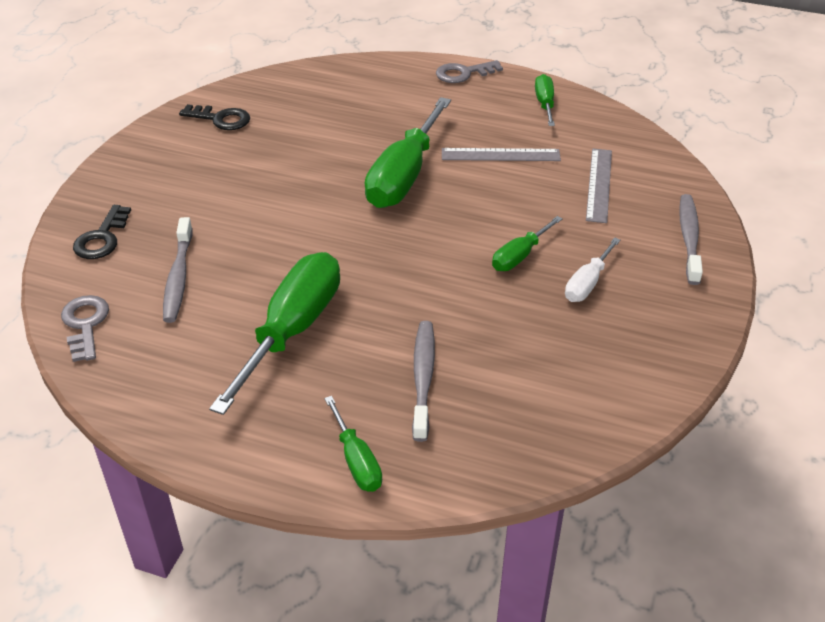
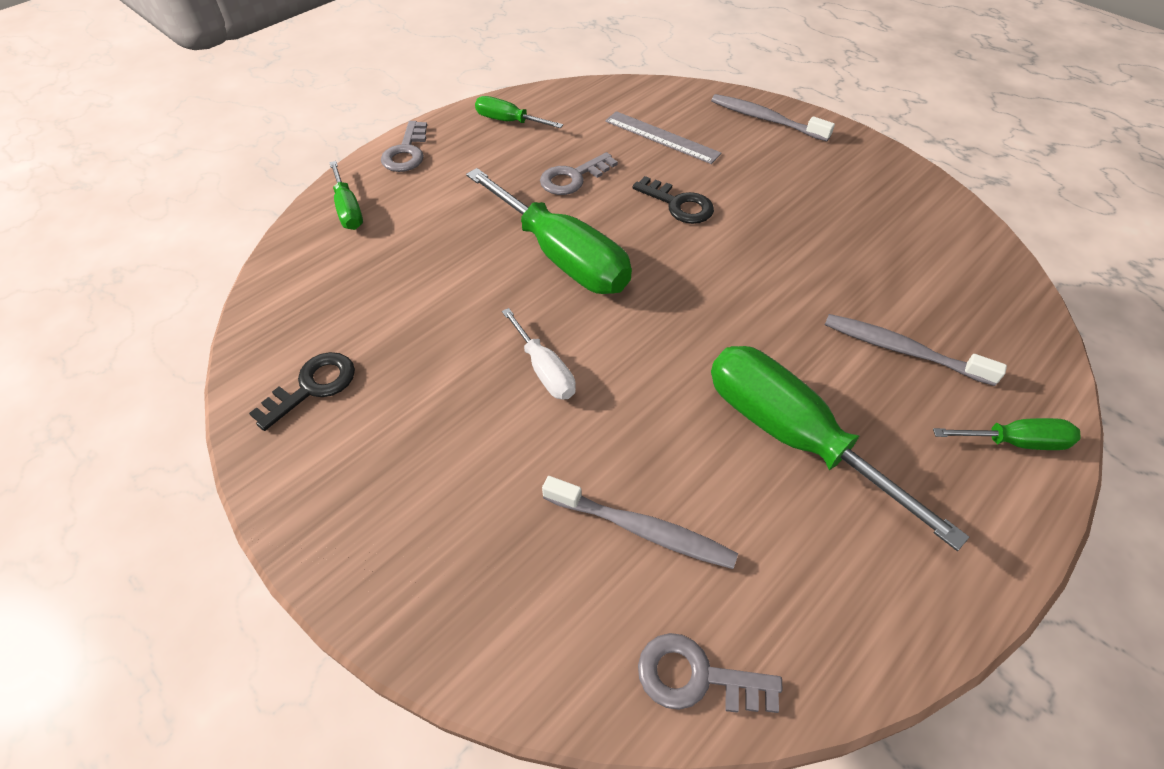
camera: 65 degrees left, 10 degrees up
black key [73,205,131,259] -> black key moved to [632,176,714,224]
grey ruler [442,148,561,161] -> grey key [540,152,618,195]
green screwdriver [492,216,563,271] -> green screwdriver moved to [329,161,363,230]
white screwdriver [565,237,621,302] -> white screwdriver moved to [502,308,576,400]

